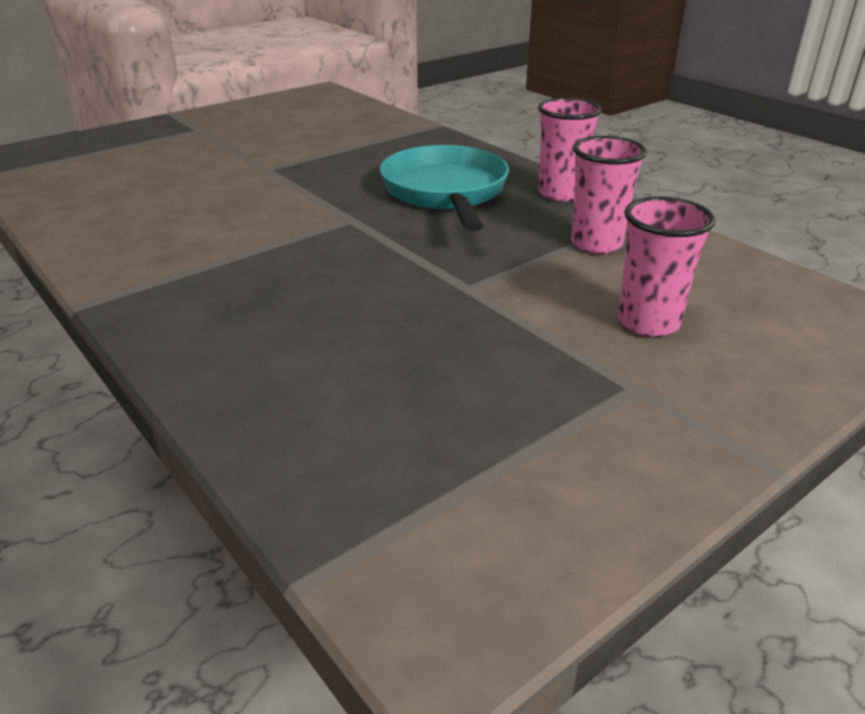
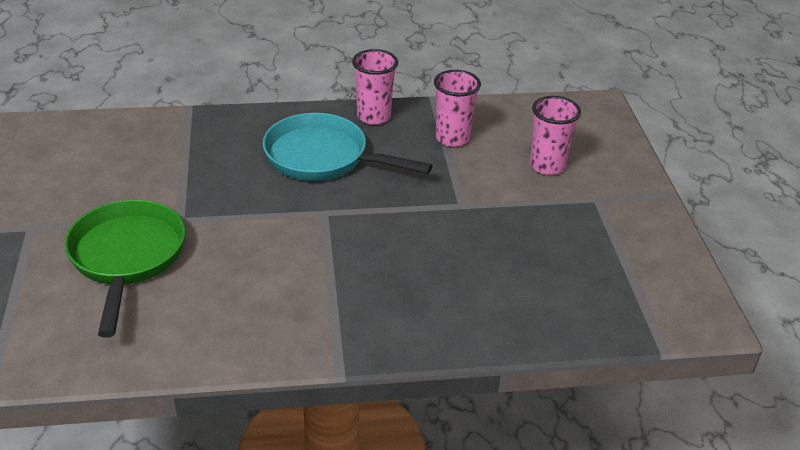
camera: 60 degrees left, 5 degrees up
none -> green pan [64,200,185,338]

